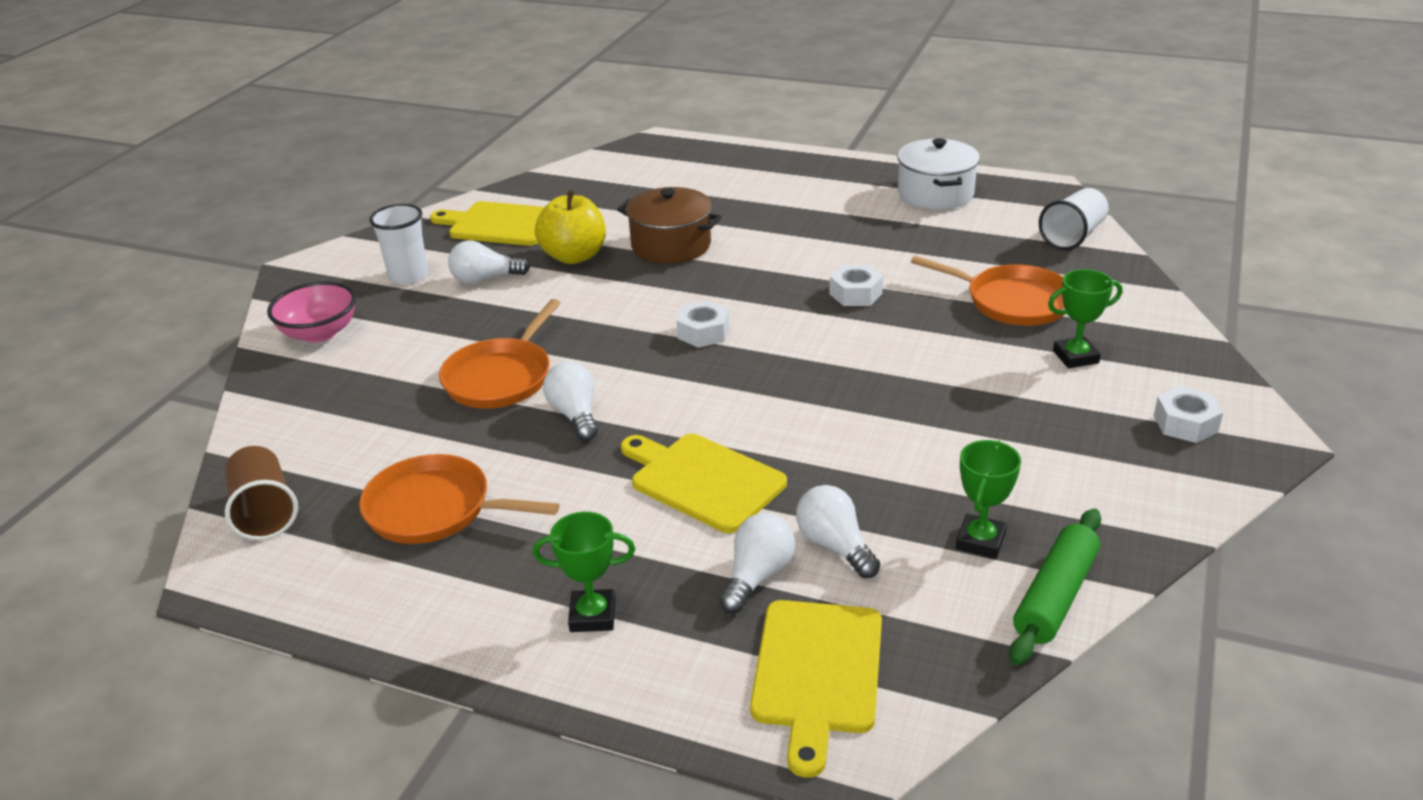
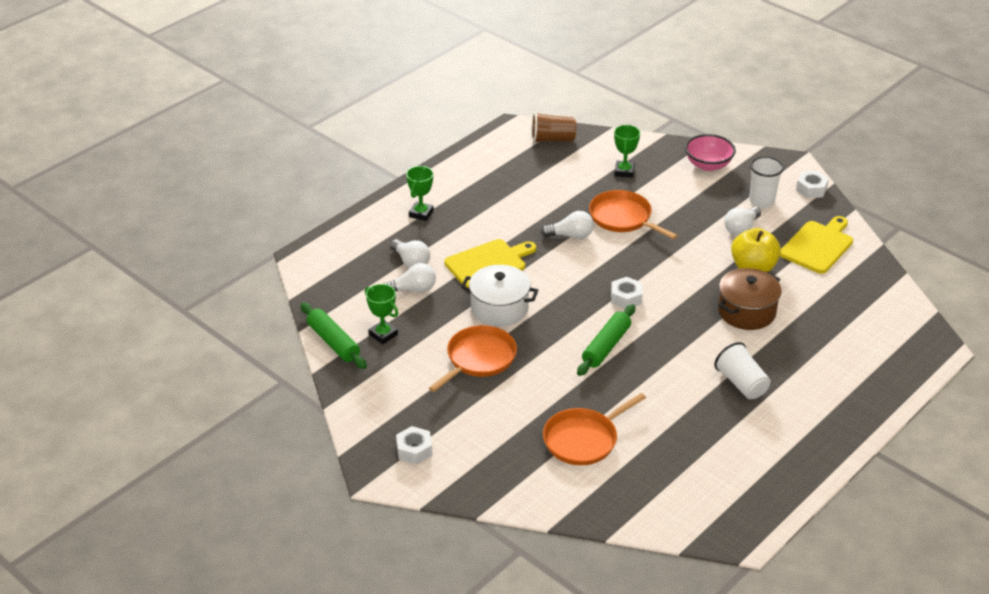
camera: 110 degrees right, 5 degrees up
orange pan [359,454,559,544] -> orange pan moved to [429,325,517,392]
white light bulb [448,240,530,284] -> white light bulb turned 150 degrees counterclockwise [724,207,761,236]
yellow cutting board [750,600,882,778] -> none
white nut [830,265,883,306] -> white nut moved to [796,171,829,198]
white pot [897,138,980,210] -> white pot moved to [461,265,538,326]
white cup [1039,188,1109,250] -> white cup moved to [714,342,770,399]
green trophy [1048,269,1122,368] -> green trophy moved to [614,125,640,178]
none -> green rolling pin [577,304,635,376]

